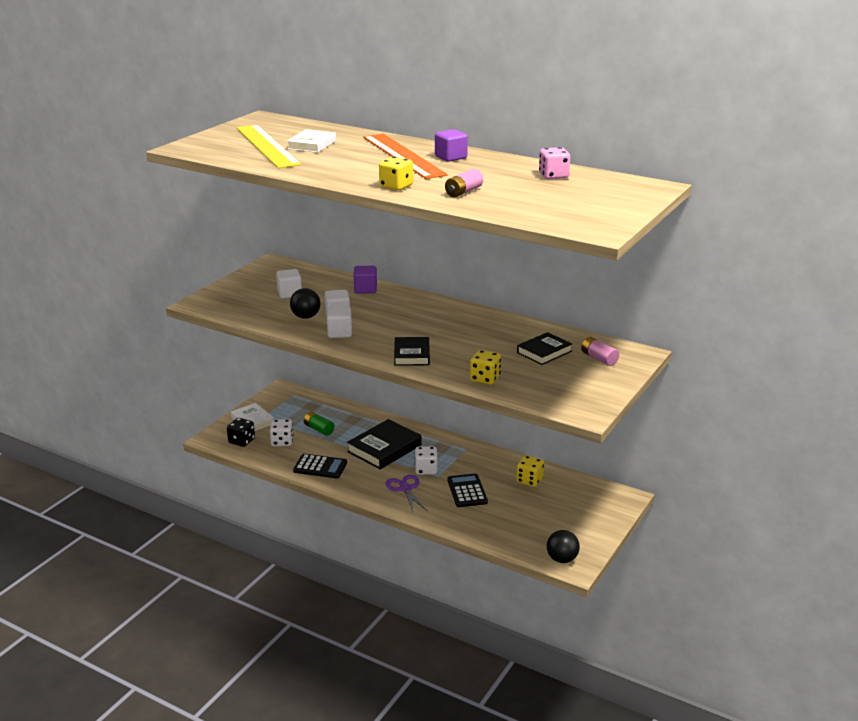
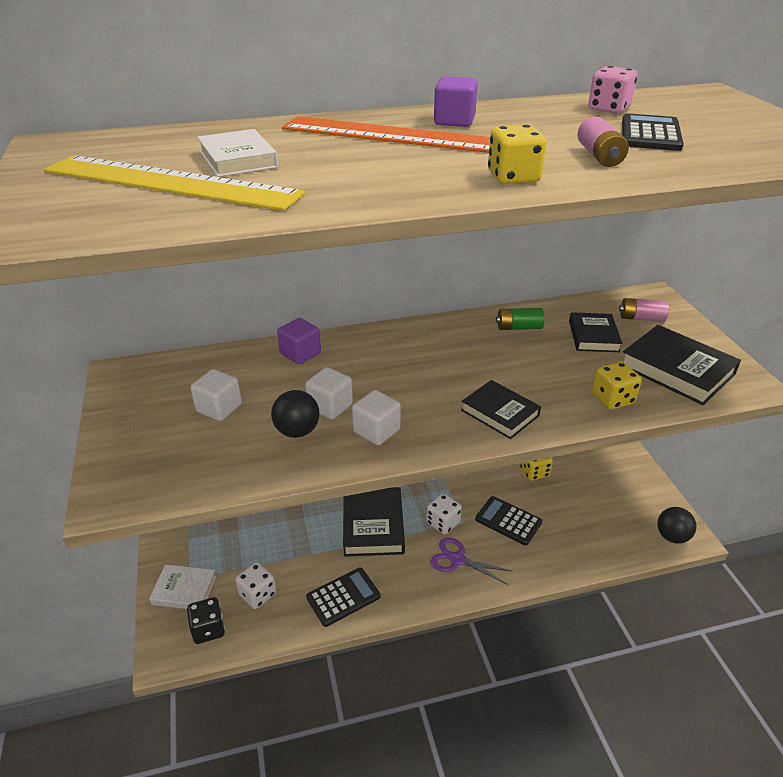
camera: 45 degrees left, 10 degrees up
green battery [304,412,335,436] -> green battery moved to [496,308,544,330]
none -> black calculator [622,113,684,151]
none -> black book [623,325,741,405]

